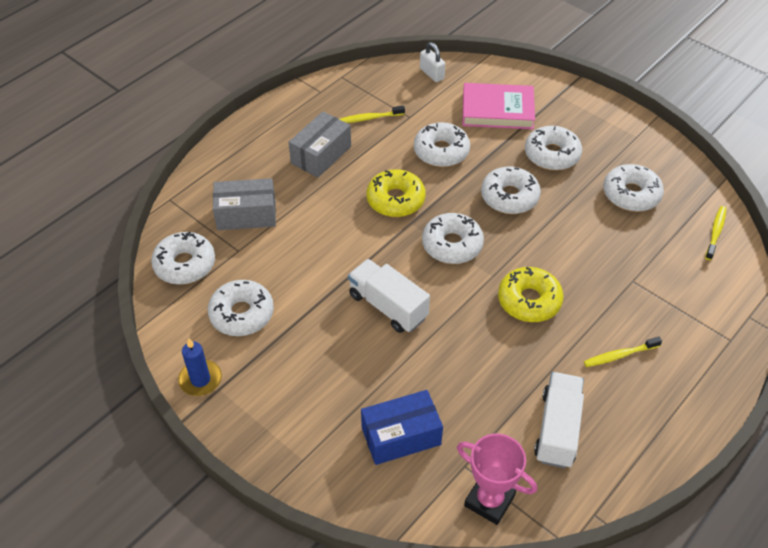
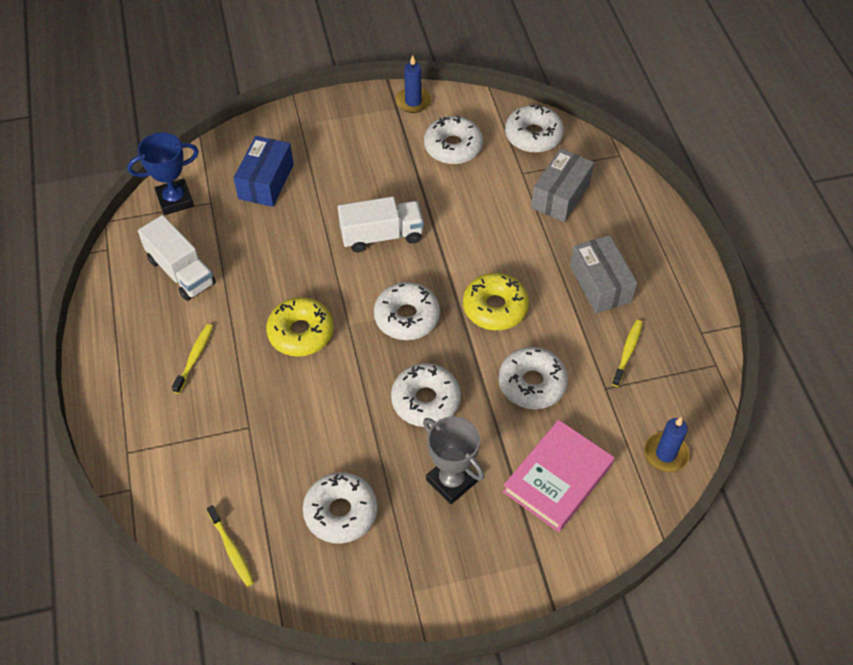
camera: 125 degrees right, 5 degrees up
white padlock [420,42,445,82] -> blue candle [644,417,690,472]
pink trophy [457,434,537,525] -> blue trophy [127,132,199,215]
white donut [525,126,582,171] -> grey trophy [423,416,485,504]

